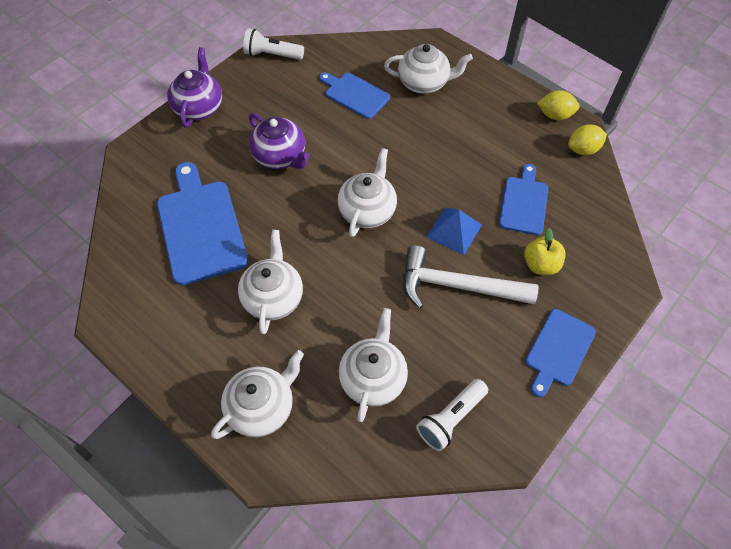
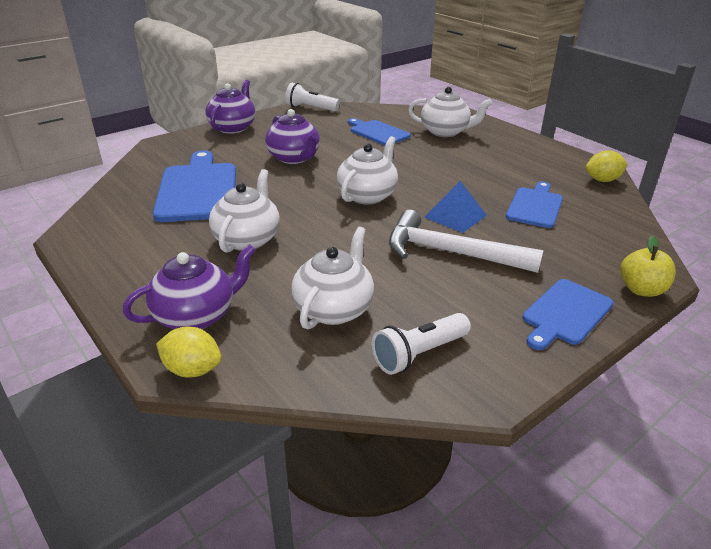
camera: 10 degrees right, 25 degrees down
white teapot [211,350,304,439] -> purple teapot [123,244,256,329]
yellow apple [524,228,566,275] -> yellow apple moved to [620,236,676,297]
yellow lemon [537,90,580,120] -> yellow lemon moved to [156,327,221,378]

